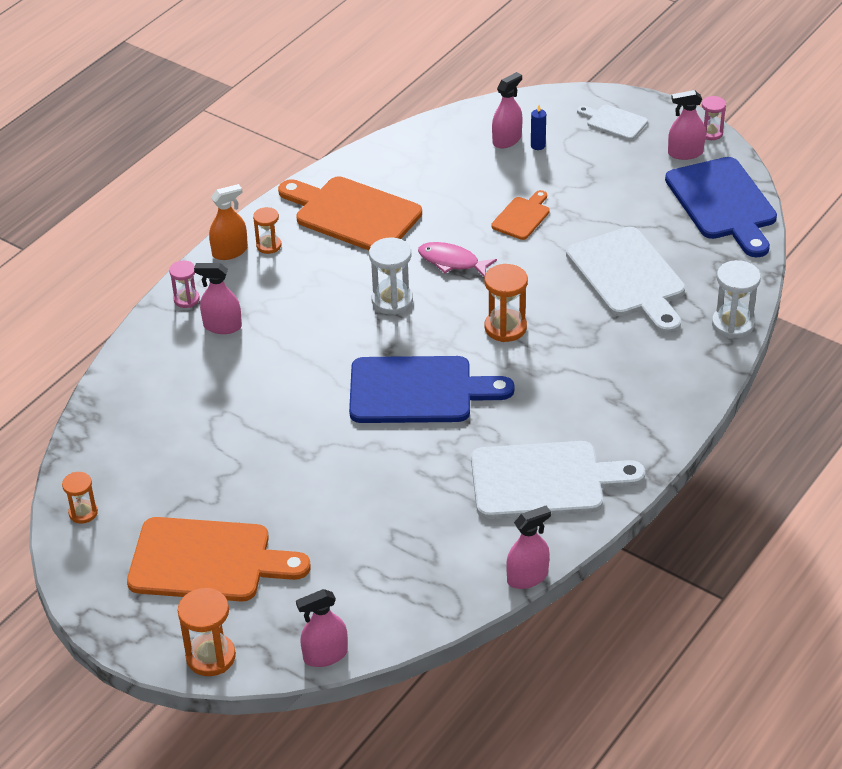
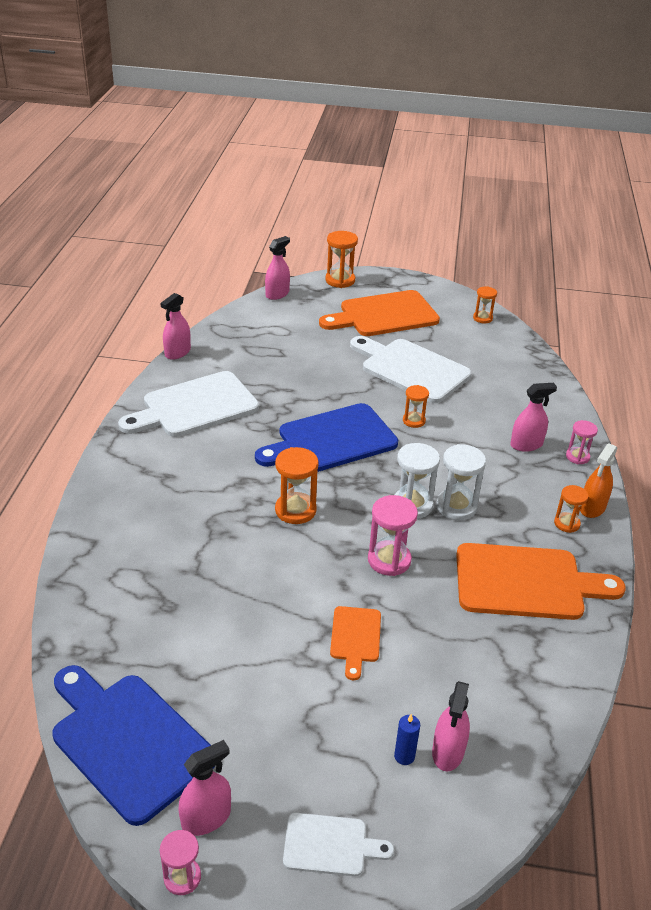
camera: 150 degrees right, 5 degrees down
pink fish [418,242,497,278] -> pink hourglass [368,495,418,576]
white cutting board [566,227,685,334] -> white cutting board moved to [350,336,472,403]
white hourglass [712,260,761,339] -> white hourglass moved to [436,444,486,520]
none -> orange hourglass [403,385,429,428]

